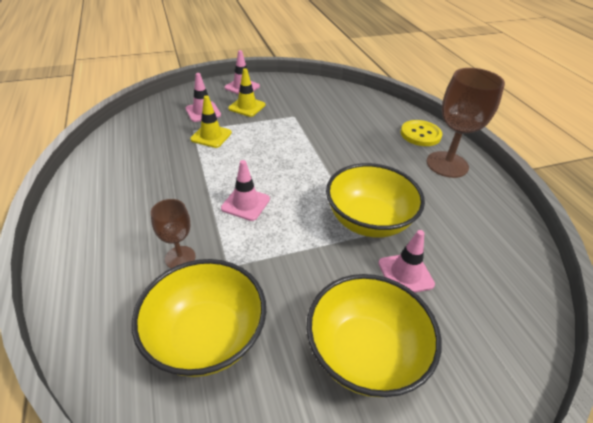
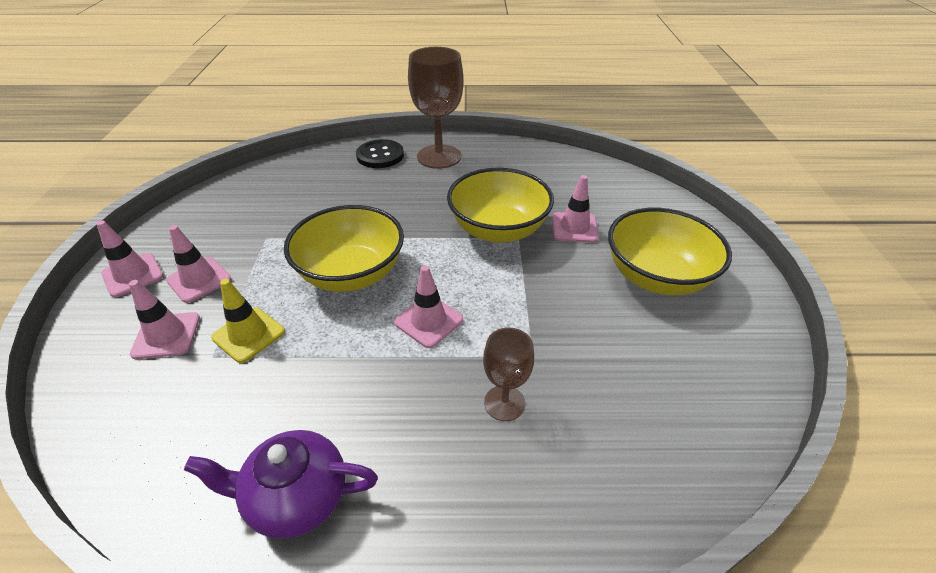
camera: 70 degrees left, 0 degrees up
yellow bowl [132,259,266,377] -> yellow bowl moved to [284,205,404,292]
yellow traffic cone [228,68,266,117] -> pink traffic cone [166,225,231,303]
yellow button [401,120,443,146] -> black button [356,139,404,168]
none -> purple teapot [184,430,378,539]

